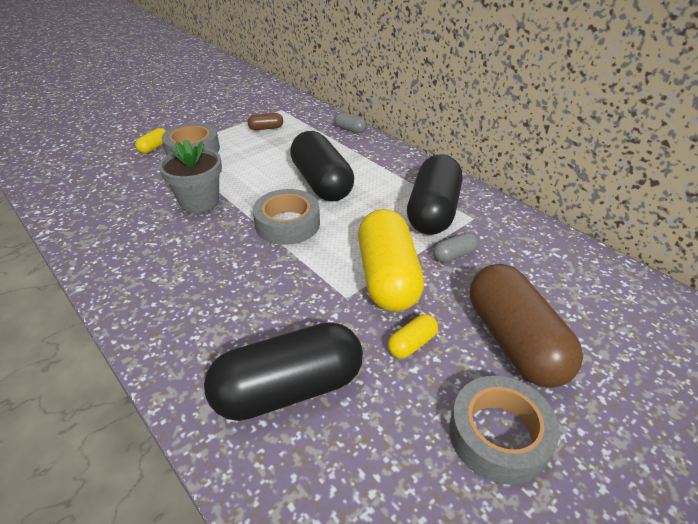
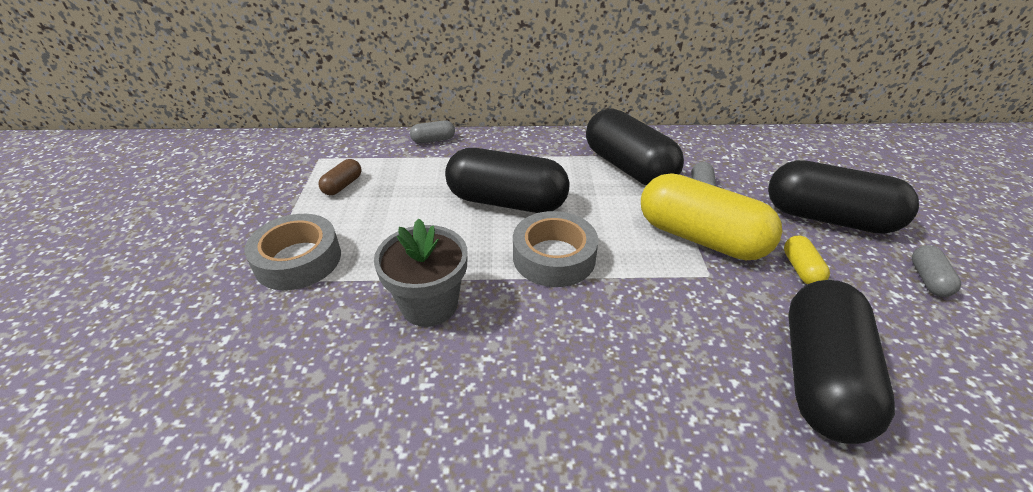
camera: 50 degrees left, 0 degrees up
yellow capsule [135,128,166,154] -> none
grey tape [449,376,560,485] -> grey capsule [912,245,961,297]
brown capsule [470,264,583,388] -> black capsule [768,160,919,234]

